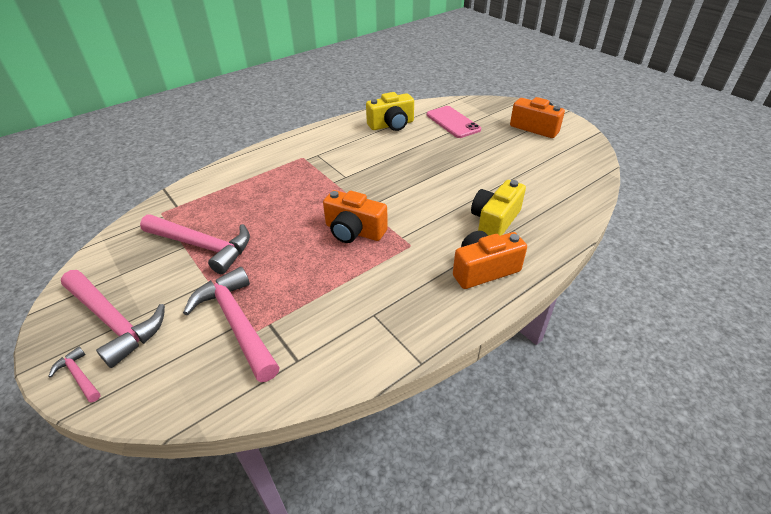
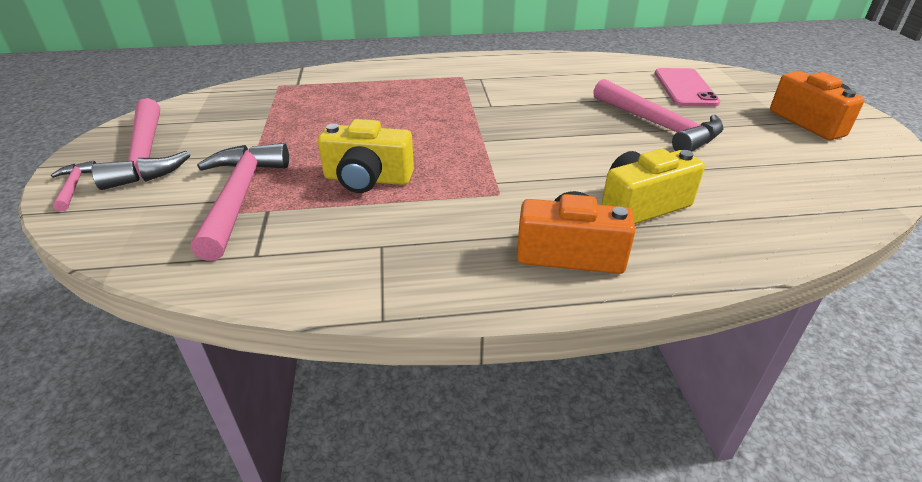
camera: 30 degrees right, 5 degrees down
pink hammer [140,215,250,274] -> pink hammer moved to [593,79,724,152]
orange camera [323,190,388,243] -> none
yellow camera [366,92,414,131] -> yellow camera moved to [318,119,414,193]

